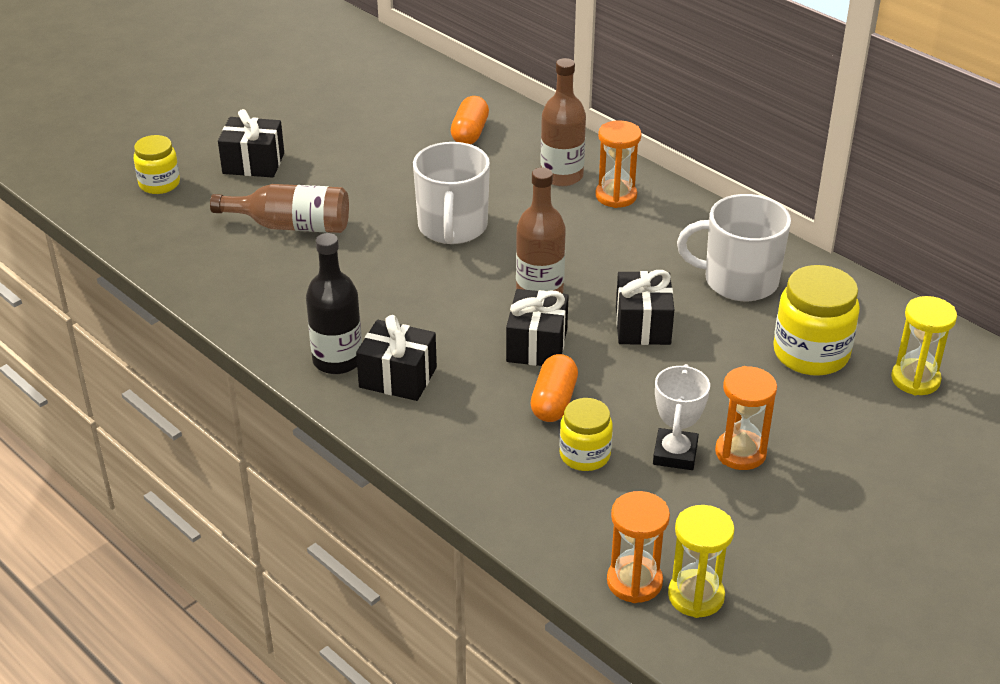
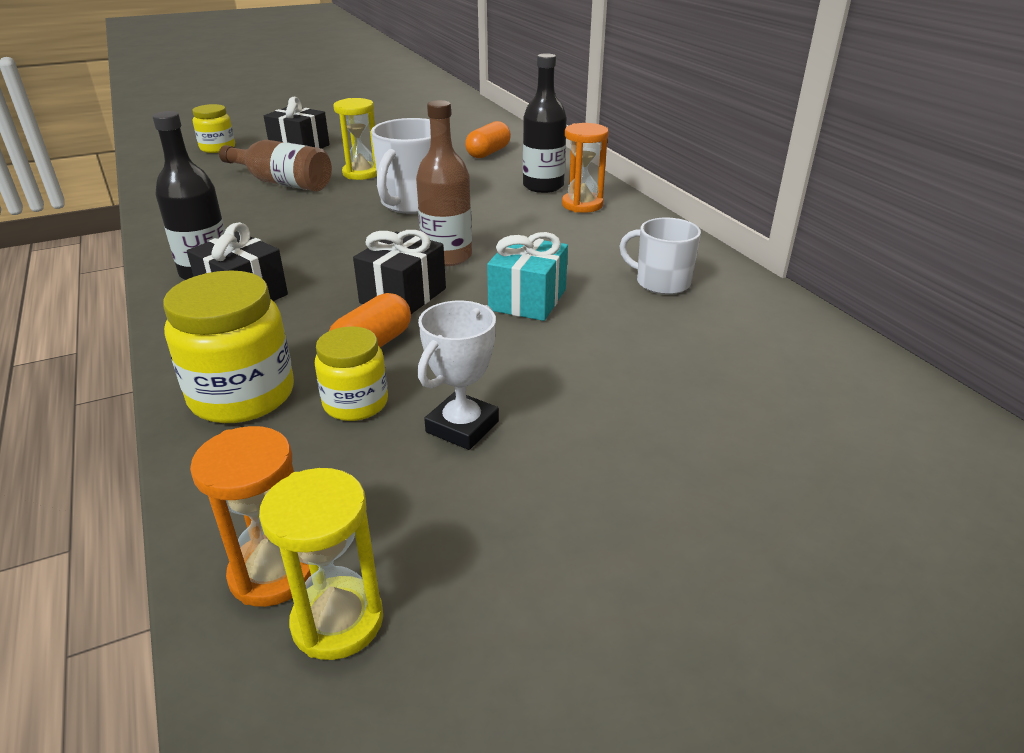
camera: 20 degrees right, 5 degrees down
brown bottle [540,58,586,186] -> black bottle [523,53,567,193]
black gift [616,270,674,345] -> turquoise gift [487,232,568,321]
white mug [677,194,791,301] -> white mug [619,217,701,295], size x0.65
orange hourglass [715,366,777,470] -> none
yellow jar [773,265,860,376] -> yellow jar moved to [163,270,294,423]
yellow hourglass [891,296,957,395] -> yellow hourglass moved to [333,98,377,180]

